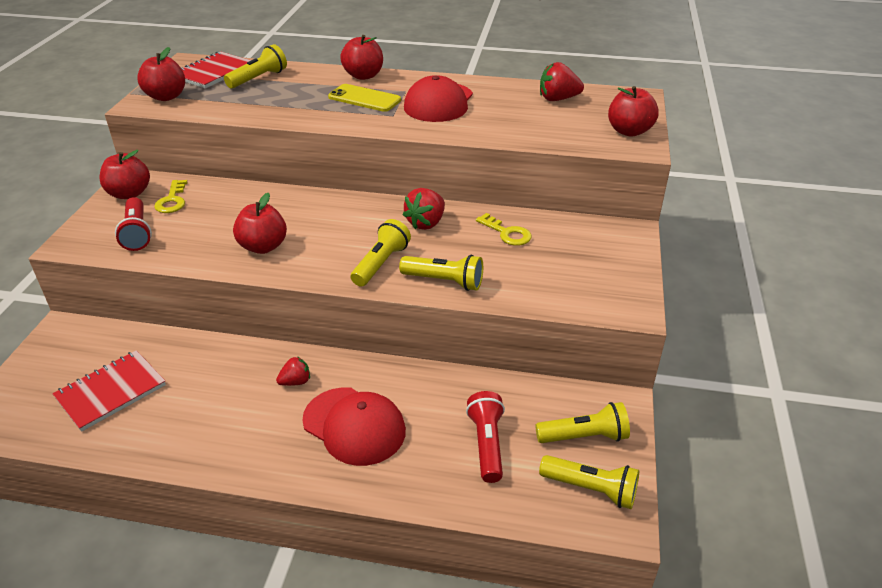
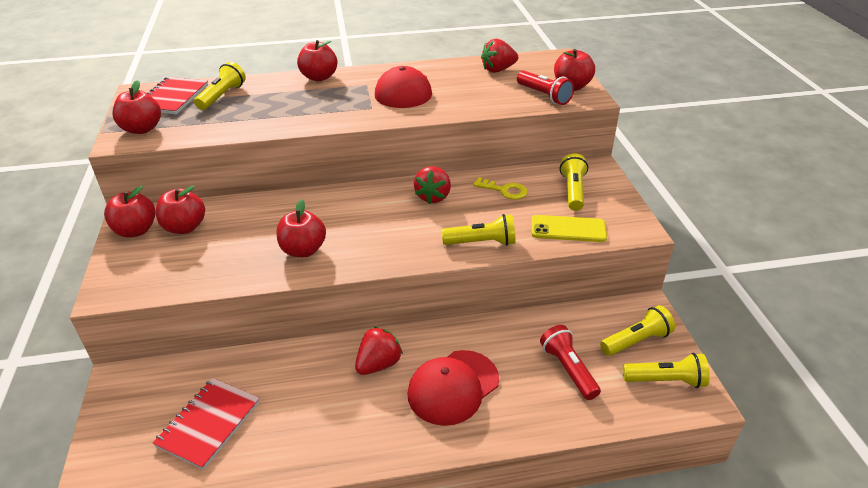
camera: 20 degrees left, 0 degrees up
red flashlight [115,197,152,251] -> red flashlight moved to [517,71,574,105]
yellow key [154,180,187,213] -> red apple [156,186,205,234]
red strawberry [276,356,310,386] -> red strawberry [355,327,403,375], size x1.60
red cap [302,387,406,466] -> red cap turned 120 degrees clockwise [407,350,499,426]
yellow phone [328,84,401,112] -> yellow phone moved to [532,215,607,242]
yellow flashlight [350,219,411,287] -> yellow flashlight moved to [560,153,588,211]

